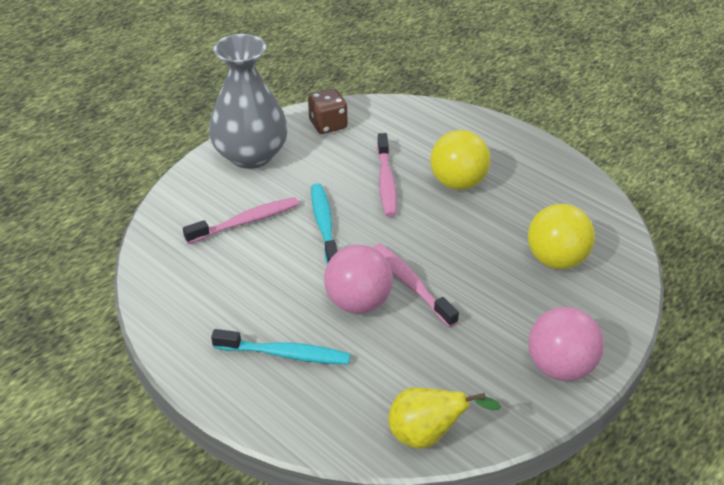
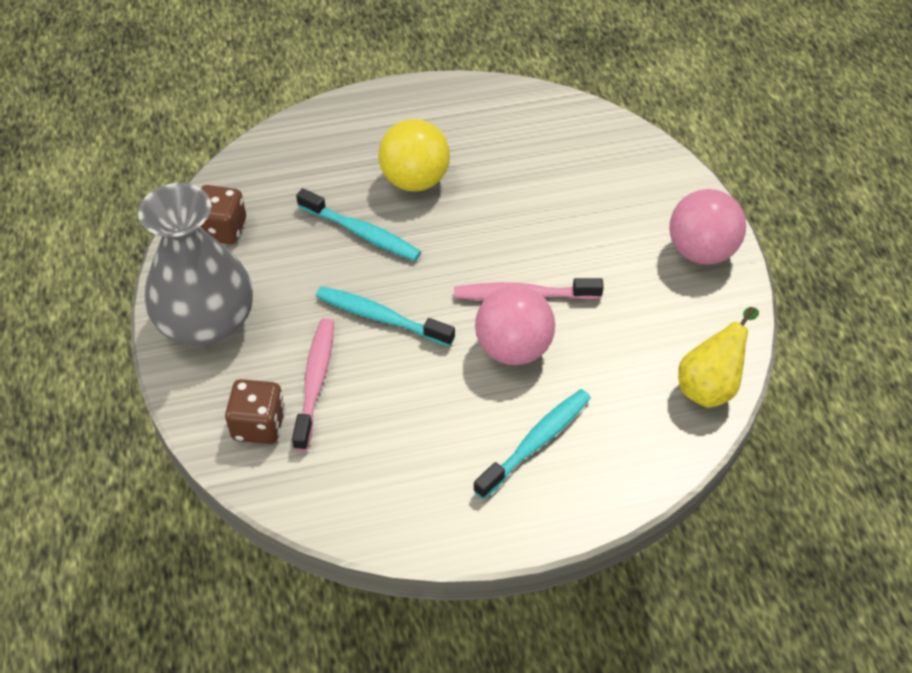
camera: 55 degrees left, 10 degrees up
pink toothbrush [377,133,397,217] -> turquoise toothbrush [296,188,421,261]
yellow ball [528,204,595,269] -> none
none -> brown dice [225,379,285,444]

